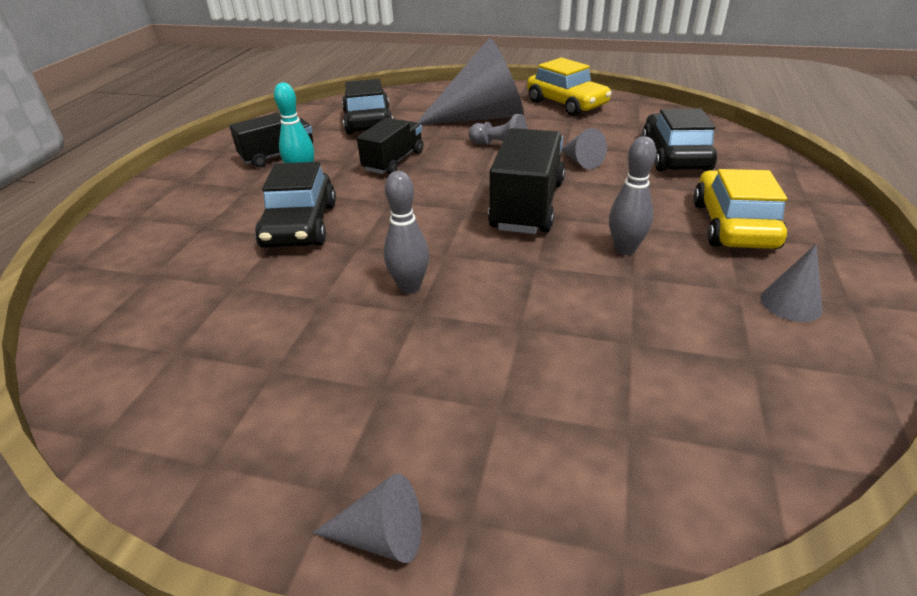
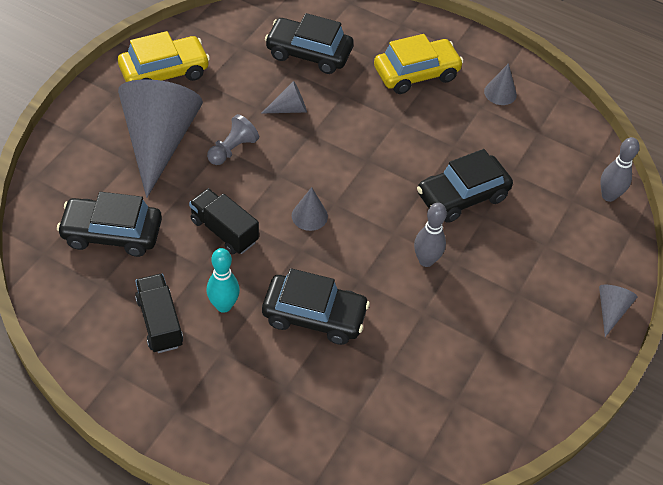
camera: 80 degrees left, 15 degrees up
black truck [488,128,565,234] -> none
grey bowling pin [609,136,656,255] -> grey bowling pin moved to [600,137,639,202]
yellow car [693,169,787,249] -> yellow car turned 135 degrees clockwise [374,34,464,94]
none -> grey cone [292,187,328,231]
none -> black car [417,149,513,223]

